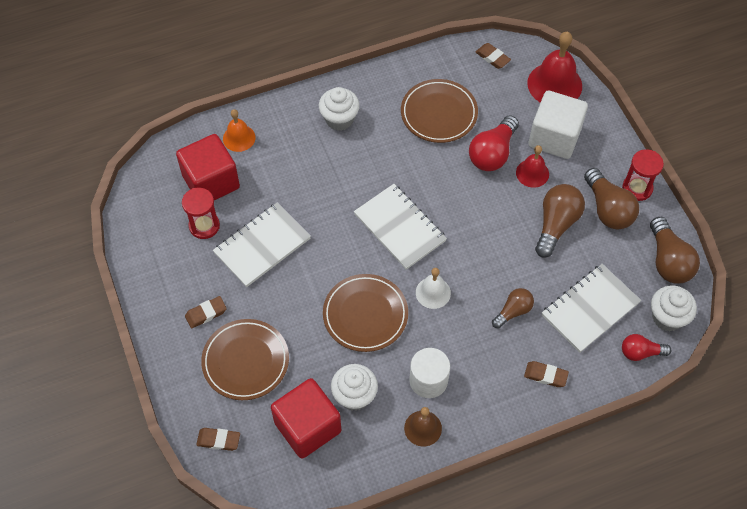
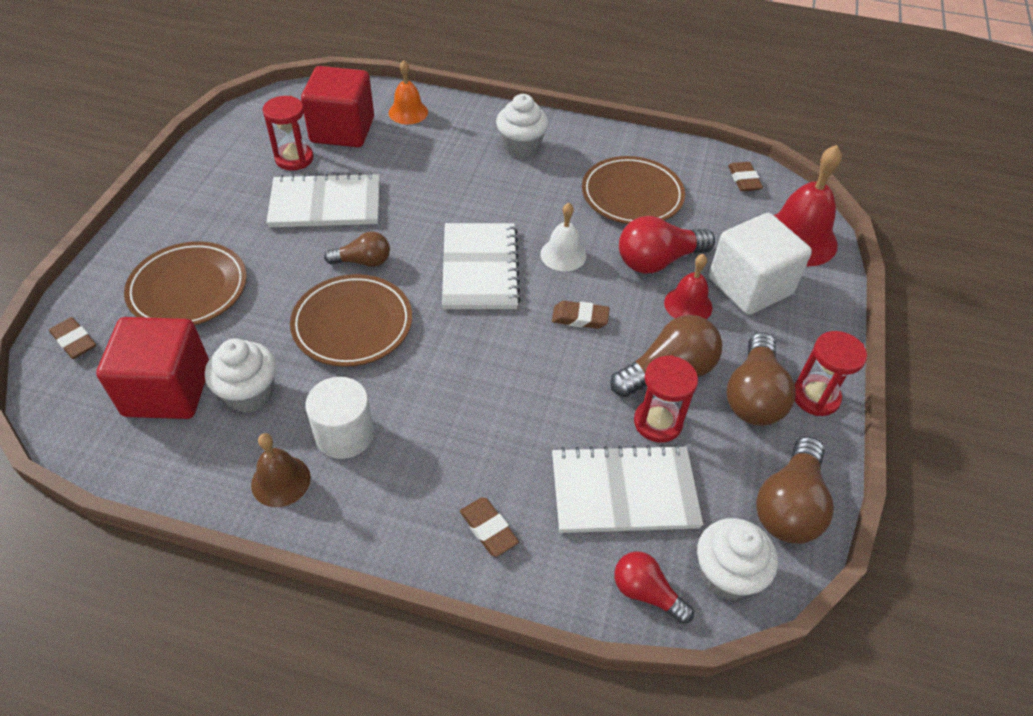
camera: 35 degrees right, 10 degrees down
brown eraser [185,296,227,328] -> brown eraser moved to [552,301,610,329]
white bell [416,268,451,309] -> white bell moved to [540,203,586,271]
brown light bulb [492,288,534,329] -> brown light bulb moved to [324,231,390,267]
none -> red hourglass [634,355,698,443]

